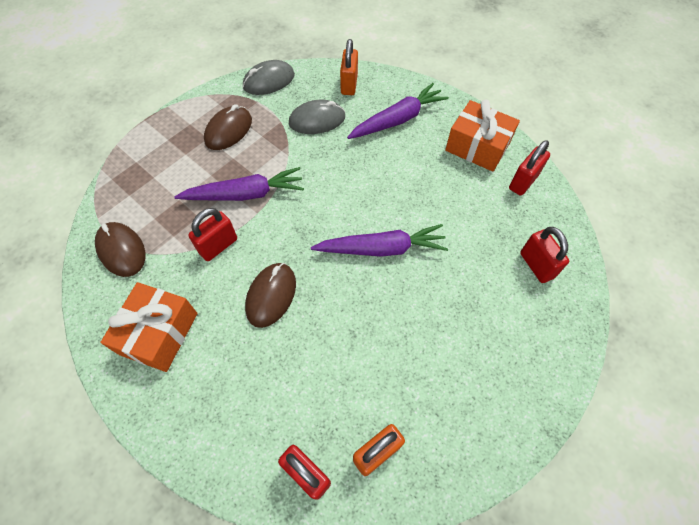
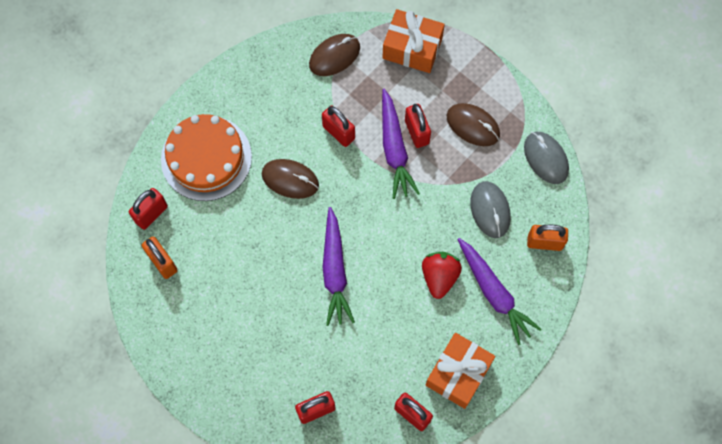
camera: 90 degrees right, 10 degrees up
orange gift [100,282,198,372] -> orange gift moved to [382,9,445,73]
none -> orange cake [161,114,252,201]
none -> red padlock [405,104,431,148]
none -> red strawberry [422,252,462,299]

